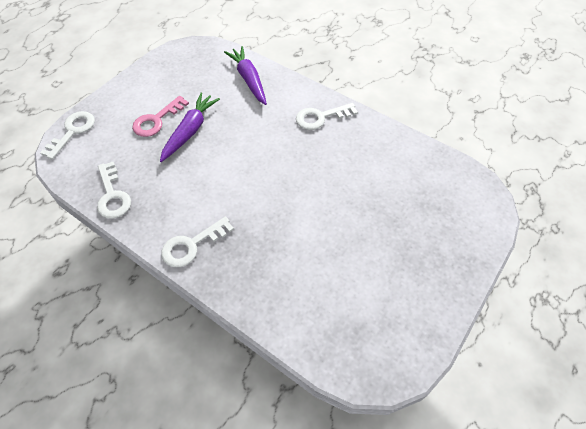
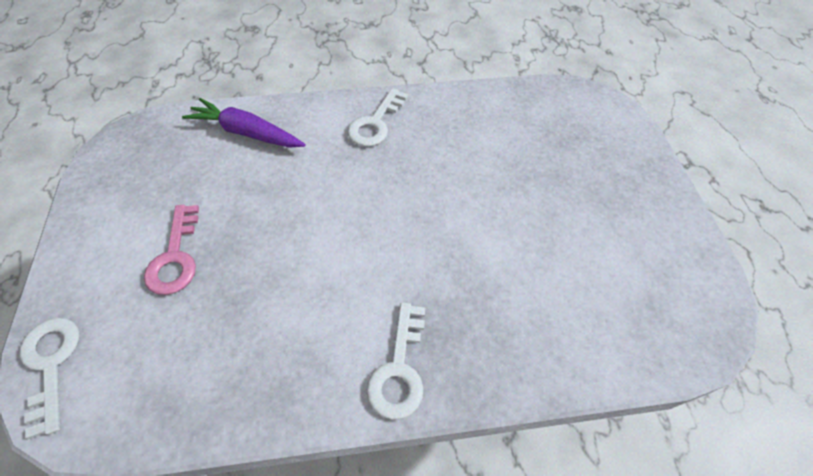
camera: 45 degrees left, 0 degrees up
white key [97,162,131,219] -> none
purple carrot [160,92,220,162] -> none

